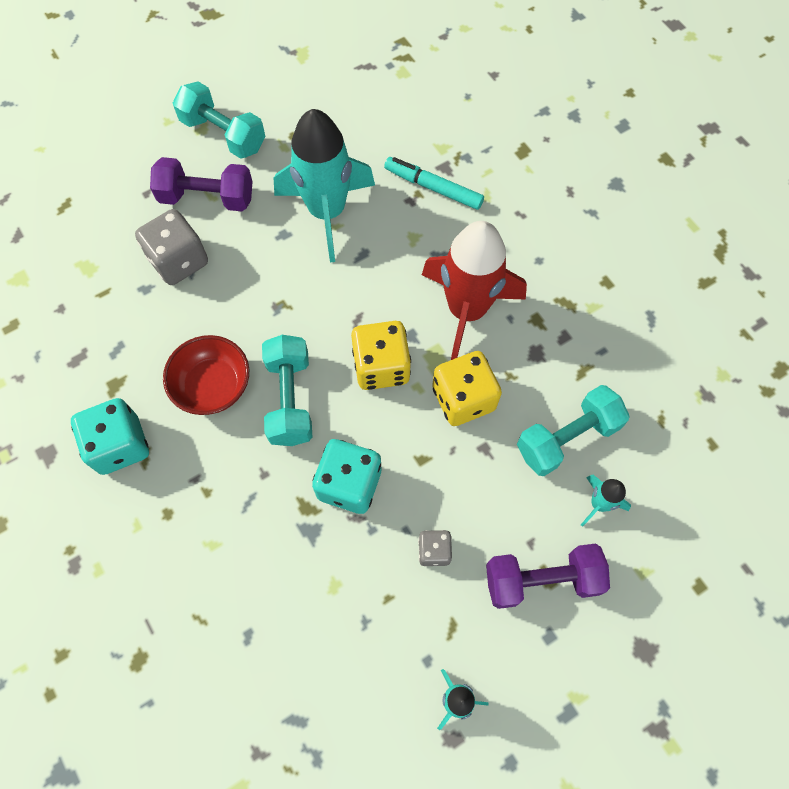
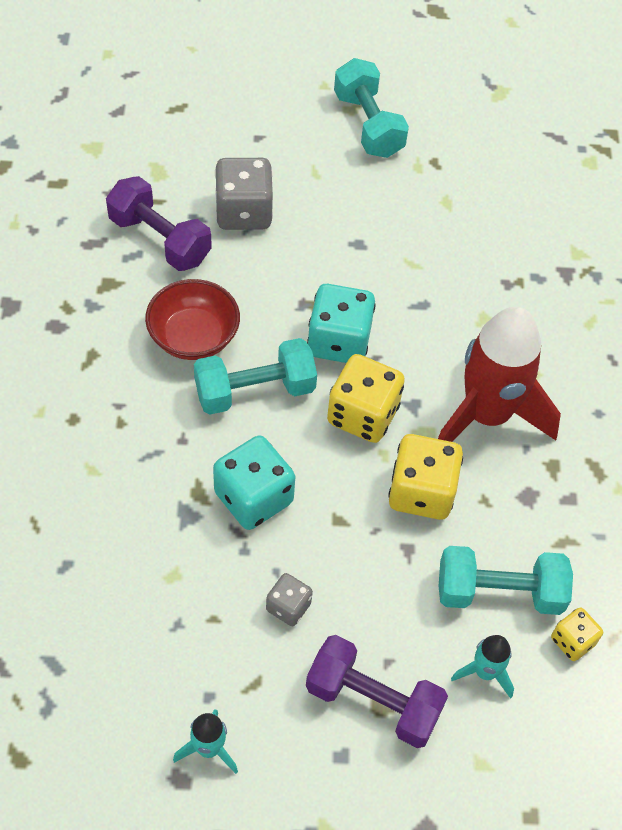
camera: 30 degrees right, 10 degrees down
turquoise dice [71,398,149,475] -> turquoise dice moved to [307,284,376,363]
purple dumbbell [150,157,253,211] -> purple dumbbell moved to [106,176,212,271]
turquoise dumbbell [262,335,312,446] -> turquoise dumbbell turned 45 degrees clockwise [194,338,317,414]
turquoise rocket [274,109,375,263] -> none
turquoise marker [384,157,484,210] -> none
none -> yellow dice [551,608,603,661]

